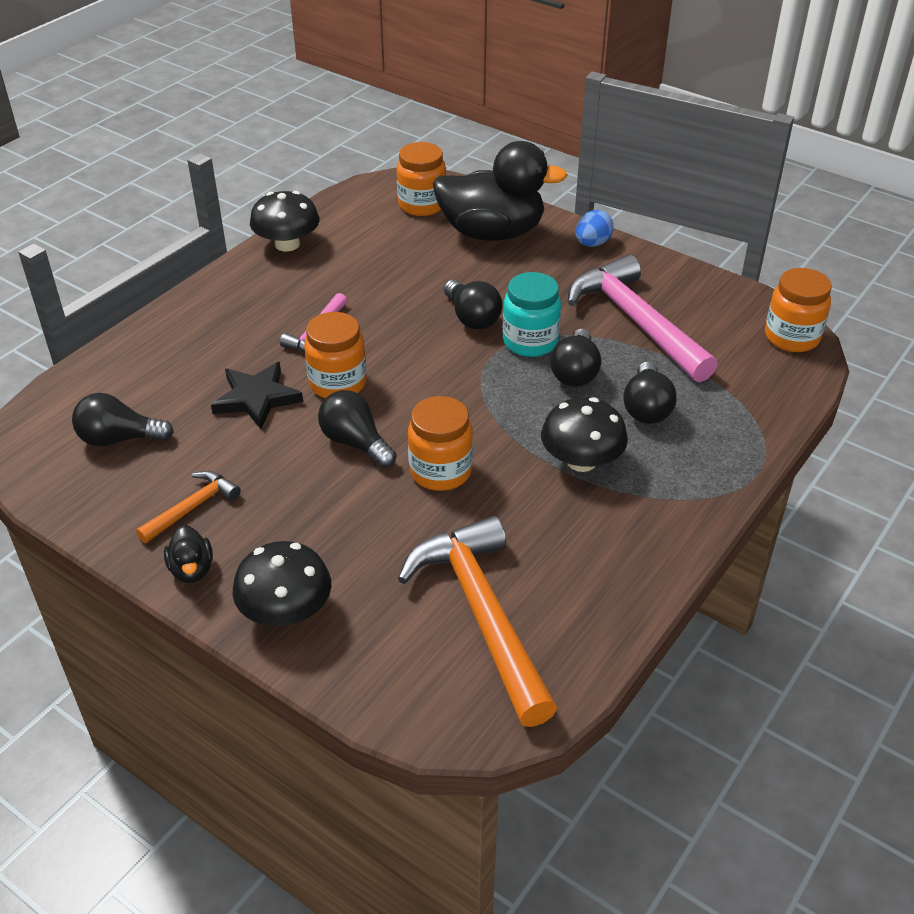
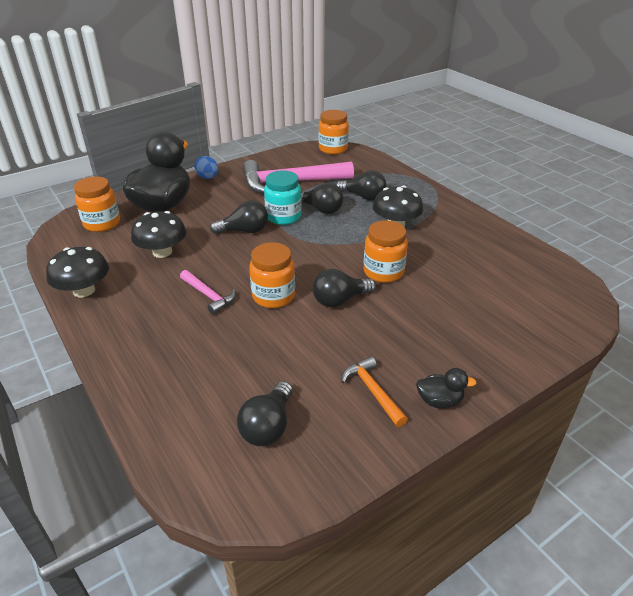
camera: 70 degrees left, 5 degrees down
black star [211,362,303,429] -> none
black mushroom [233,541,331,626] -> black mushroom moved to [131,211,186,258]
orange hammer [398,516,557,727] -> none

